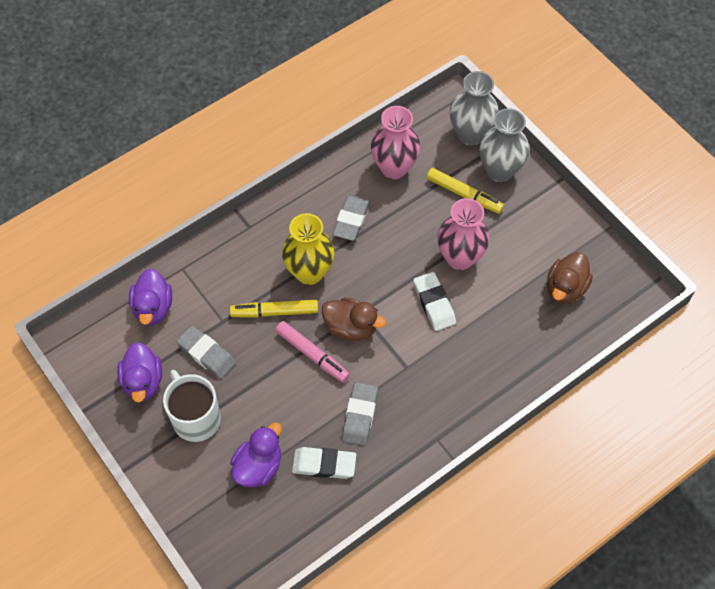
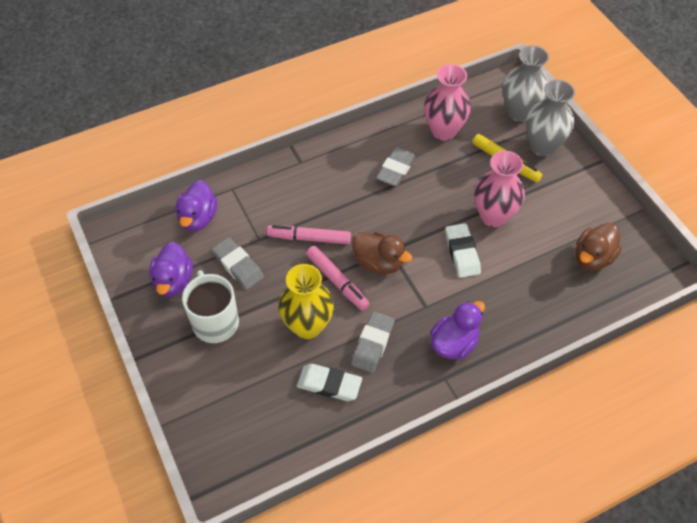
camera: 10 degrees right, 5 degrees down
yellow marker [230,300,318,318] -> pink marker [267,225,351,244]
purple duck [230,422,282,487] -> purple duck moved to [430,301,485,360]
yellow vase [282,213,335,285] -> yellow vase moved to [278,264,334,339]

